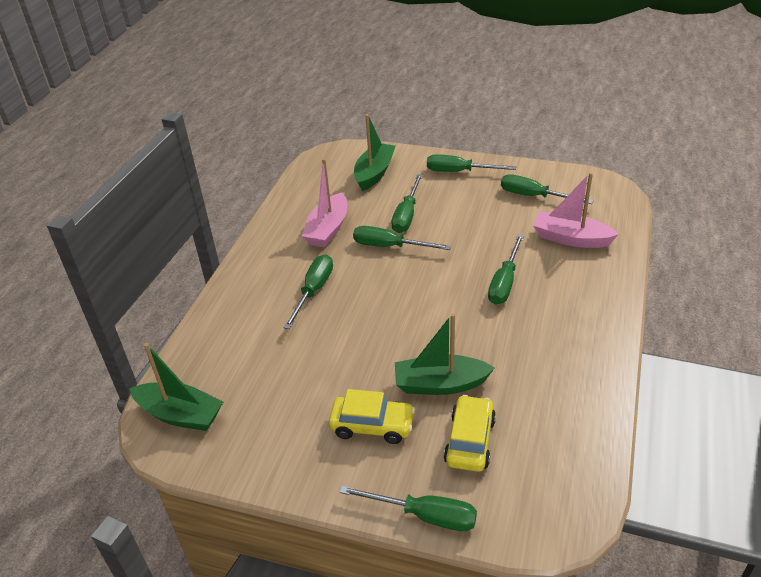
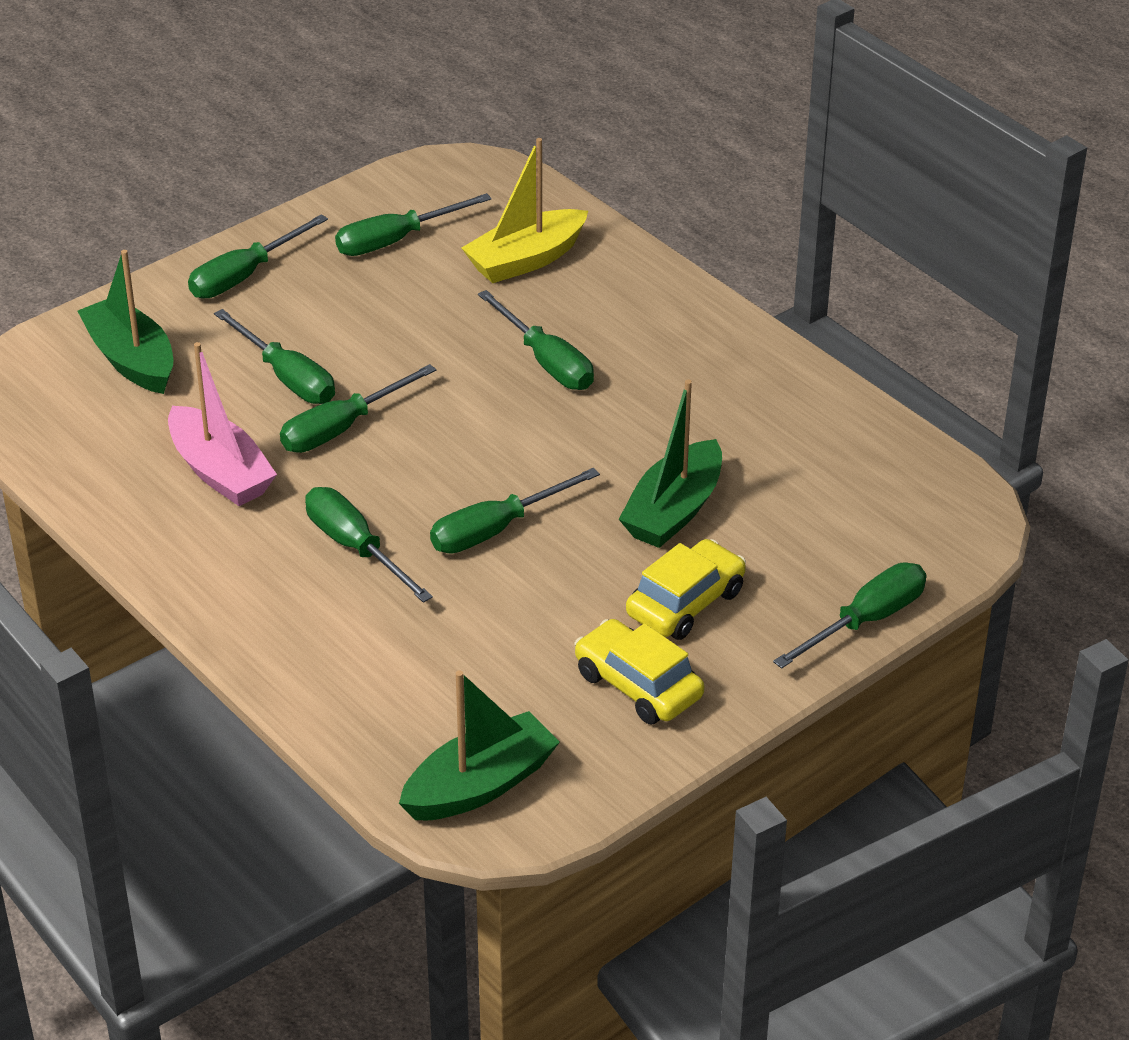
camera: 60 degrees left, 0 degrees up
yellow car [444,395,496,472] -> yellow car moved to [575,619,704,724]
pink boat [533,172,619,248] -> yellow boat [462,138,588,283]
none -> green screwdriver [430,468,600,553]

